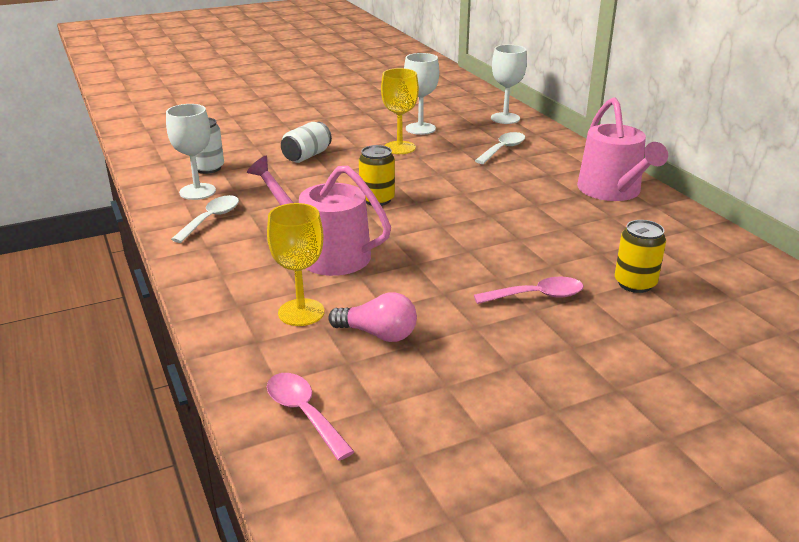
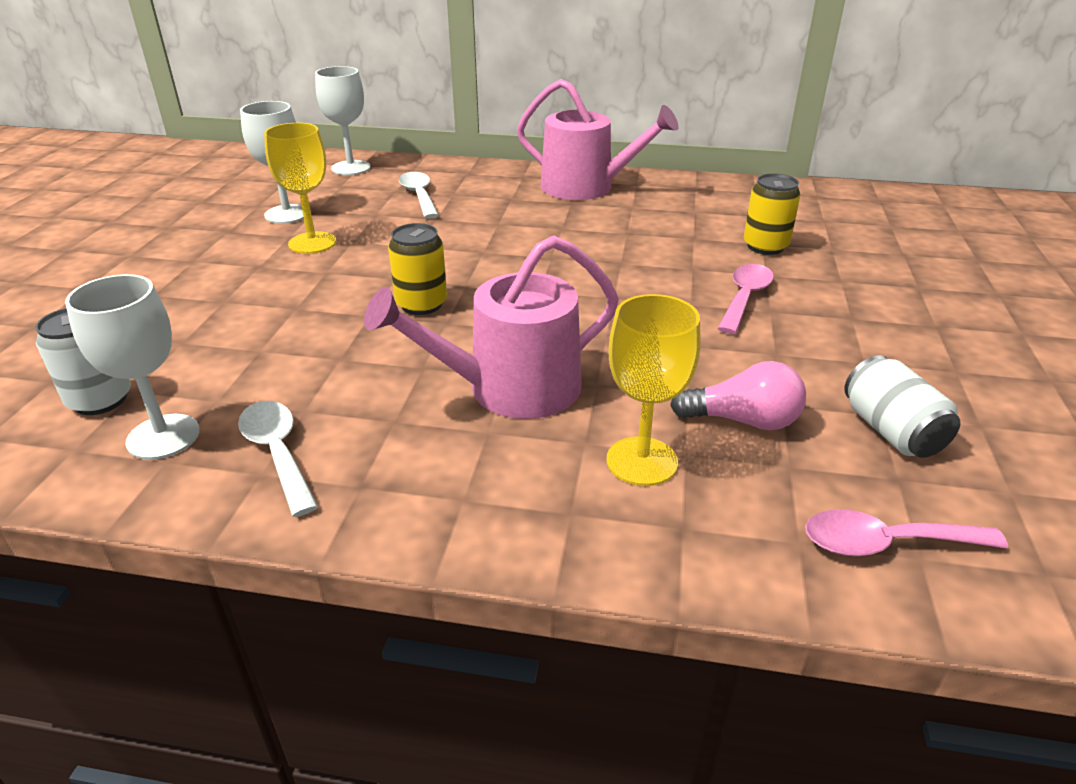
camera: 55 degrees left, 5 degrees up
white can [281,122,332,163] -> white can moved to [844,355,960,458]
pink light bulb [328,292,417,342] -> pink light bulb turned 45 degrees clockwise [670,361,806,430]

